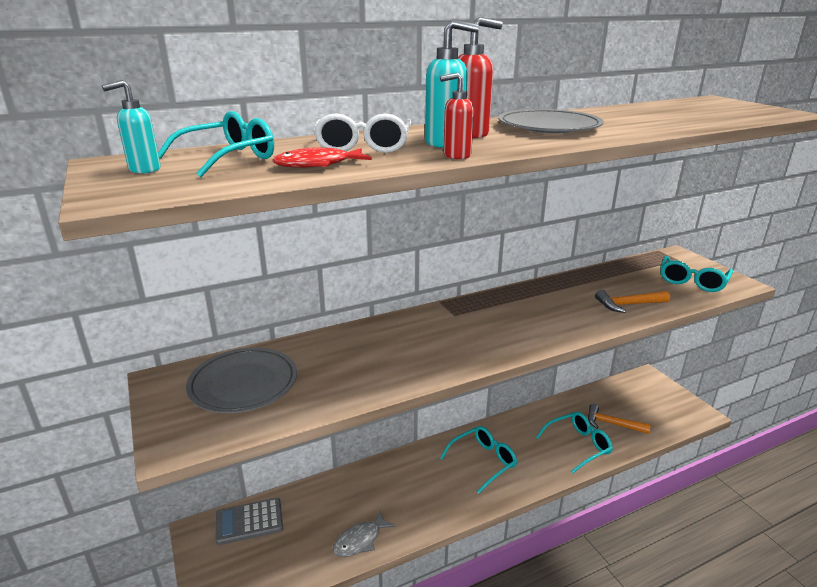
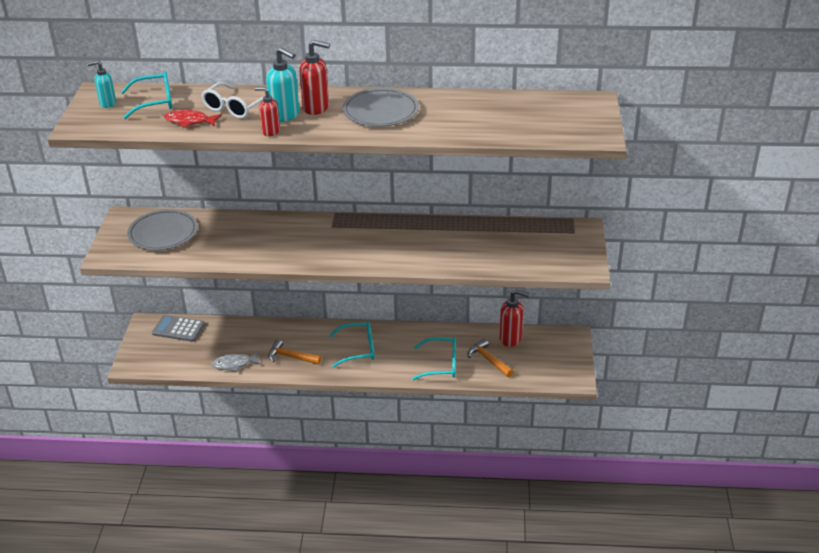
camera: 30 degrees right, 10 degrees up
orange hammer [595,290,670,313] -> orange hammer moved to [268,339,321,365]
turquoise glasses [660,256,733,292] -> none
none -> red soap dispenser [499,289,529,347]

